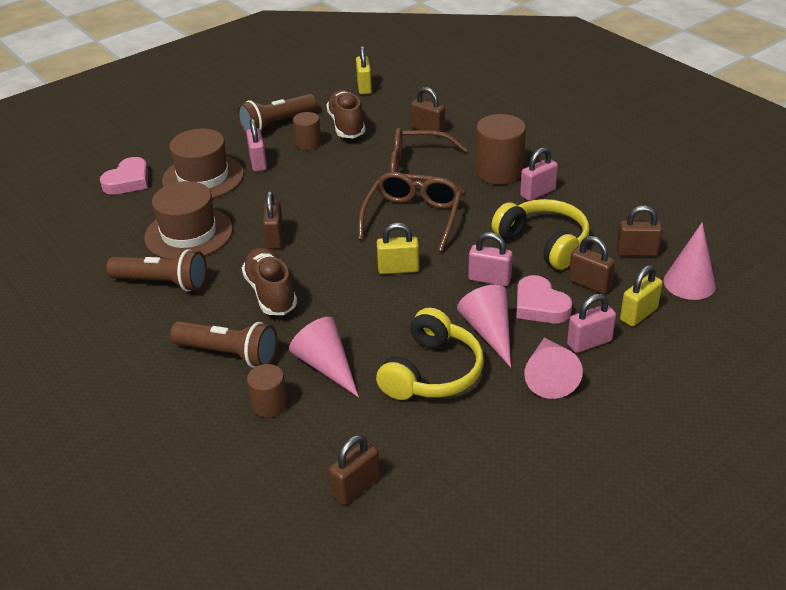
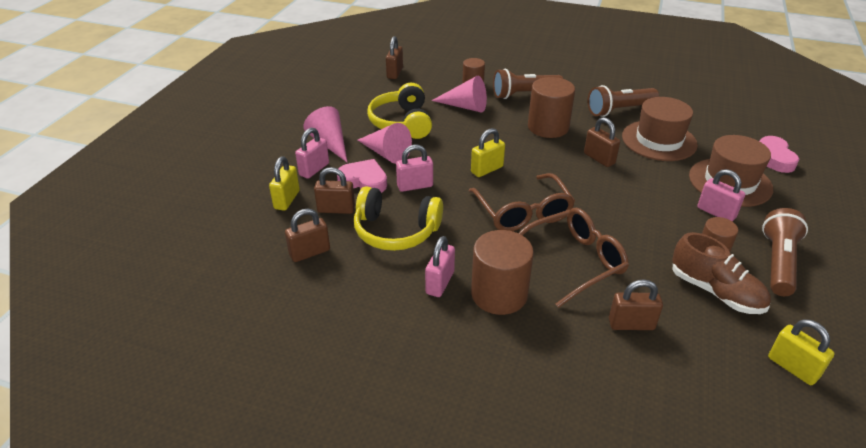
camera: 145 degrees right, 0 degrees up
brown shoe [242,248,297,315] -> brown cylinder [528,77,575,138]
pink cone [663,222,716,300] -> none

